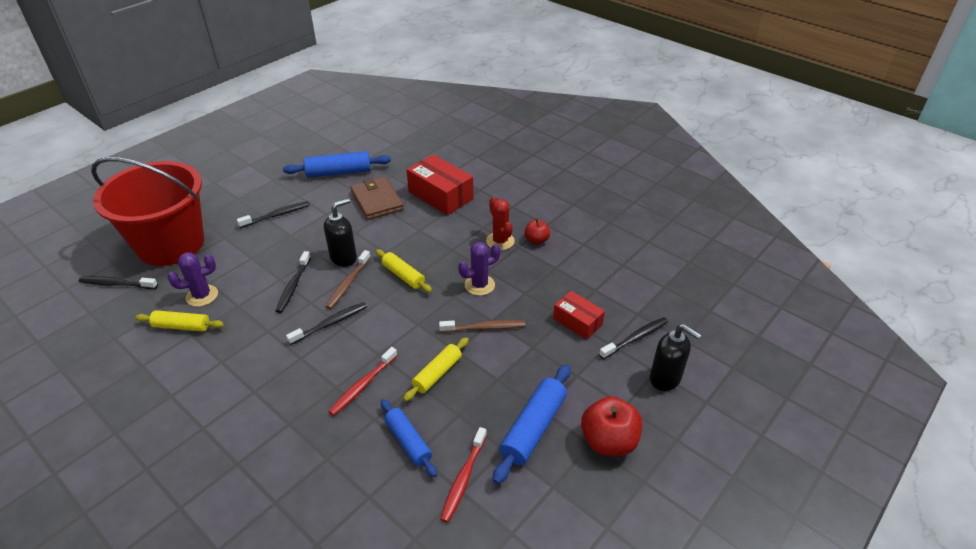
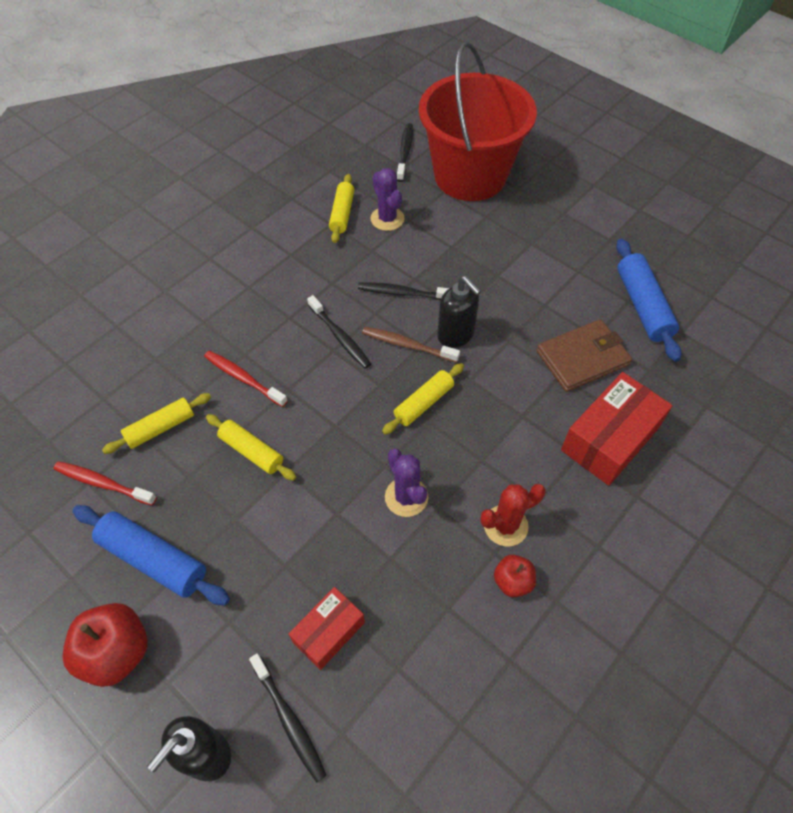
camera: 90 degrees right, 15 degrees up
black toothbrush [237,201,310,228] -> none
blue rolling pin [381,399,437,477] -> yellow rolling pin [102,393,211,454]
brown toothbrush [439,320,525,332] -> none

